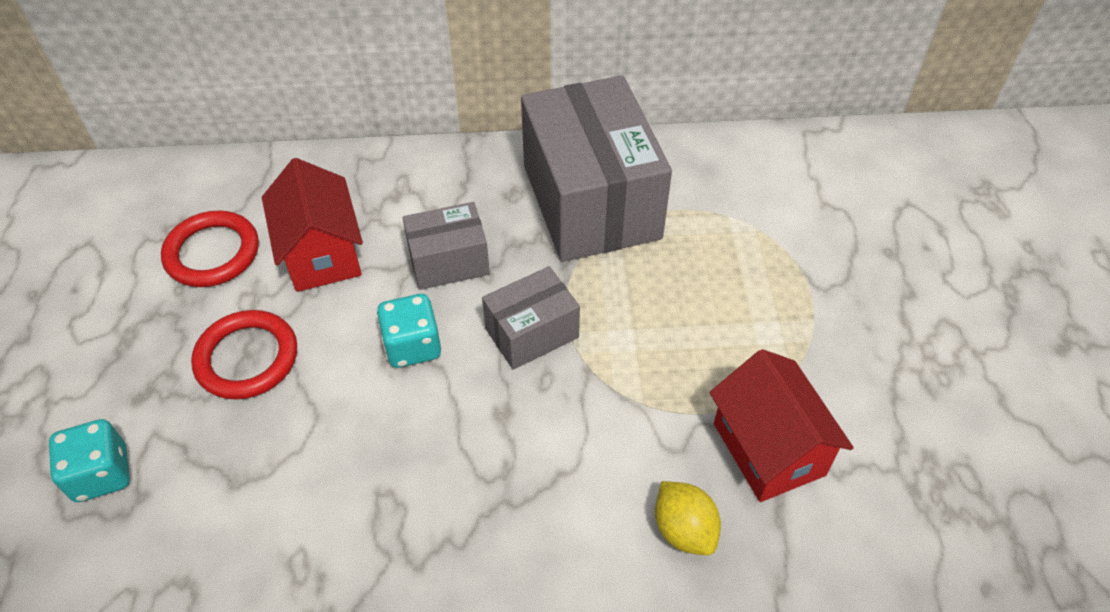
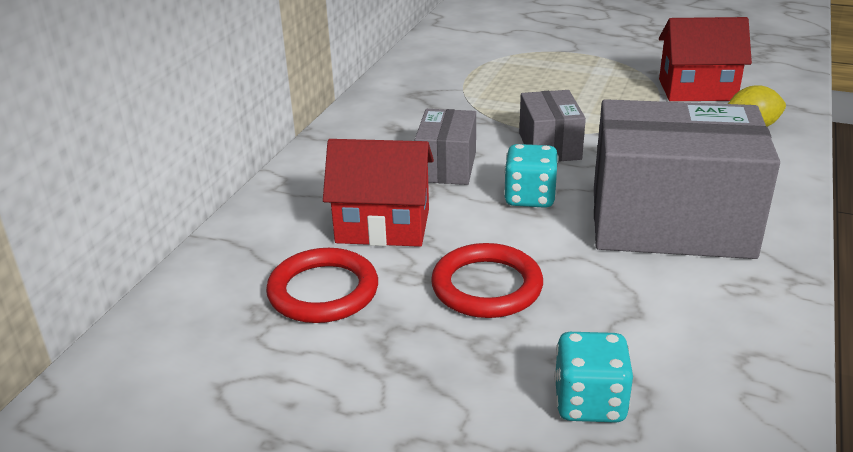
camera: 65 degrees left, 20 degrees down
grey box [521,76,672,262] -> grey box moved to [594,99,780,259]

